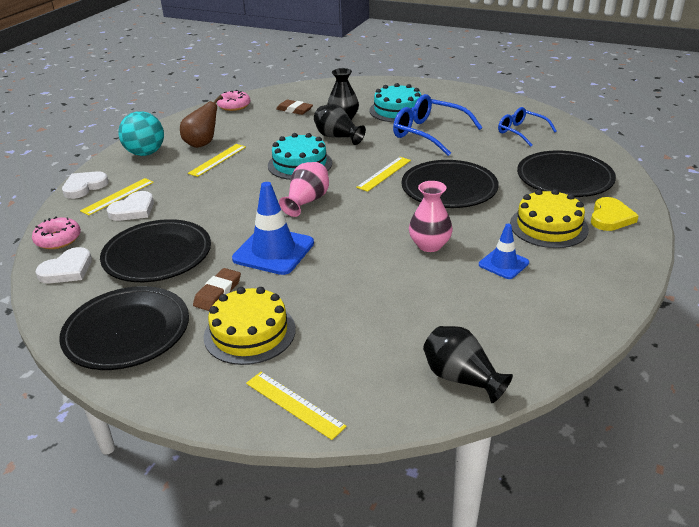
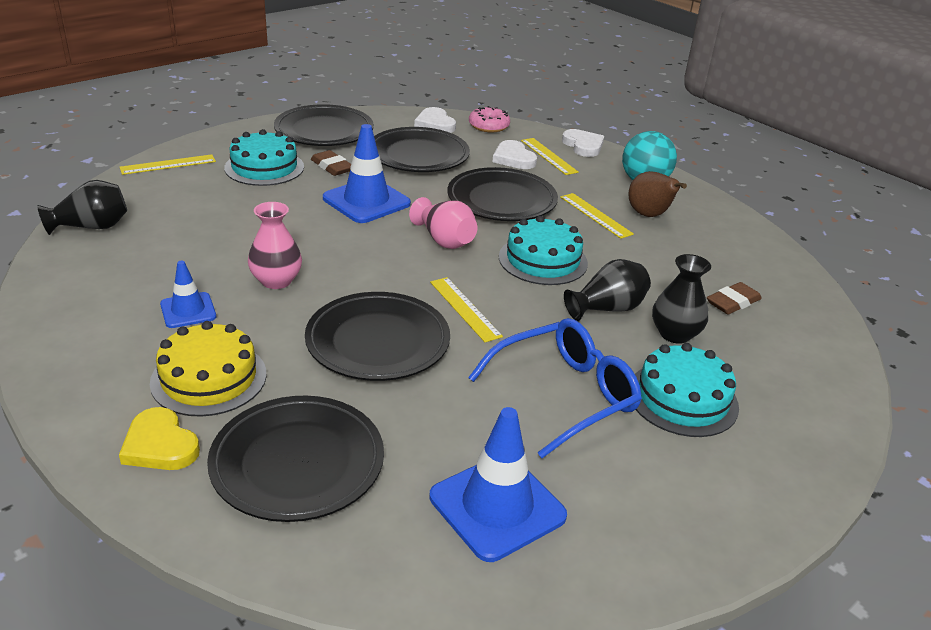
camera: 110 degrees right, 0 degrees up
yellow cake [204,287,296,365] -> turquoise cake [224,129,304,186]
pink donut [217,90,250,111] -> none
blue glasses [498,107,557,147] -> blue traffic cone [429,407,567,562]
none -> black plate [447,167,558,221]

